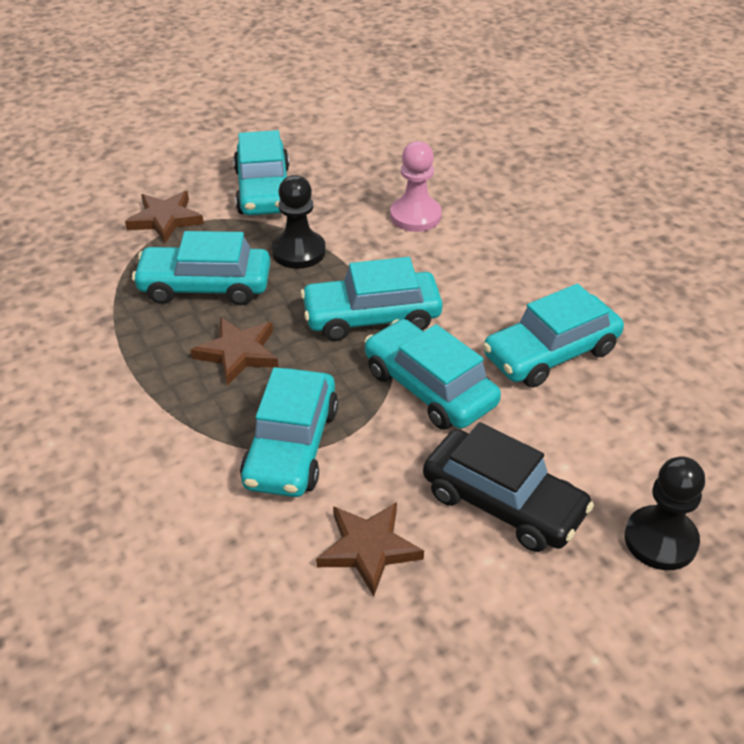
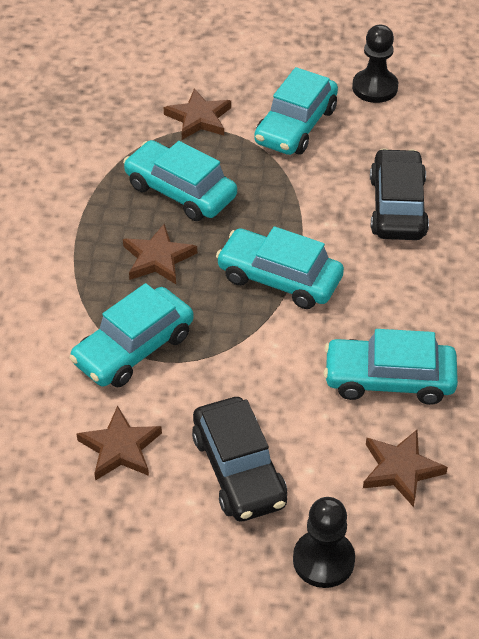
camera: 35 degrees right, 5 degrees up
black pawn [272,175,326,269] -> black pawn moved to [352,25,398,103]
turquoise car [364,319,501,430] -> none
pink pawn [390,141,442,232] -> black car [370,148,429,240]
none -> brown star [363,430,448,507]

